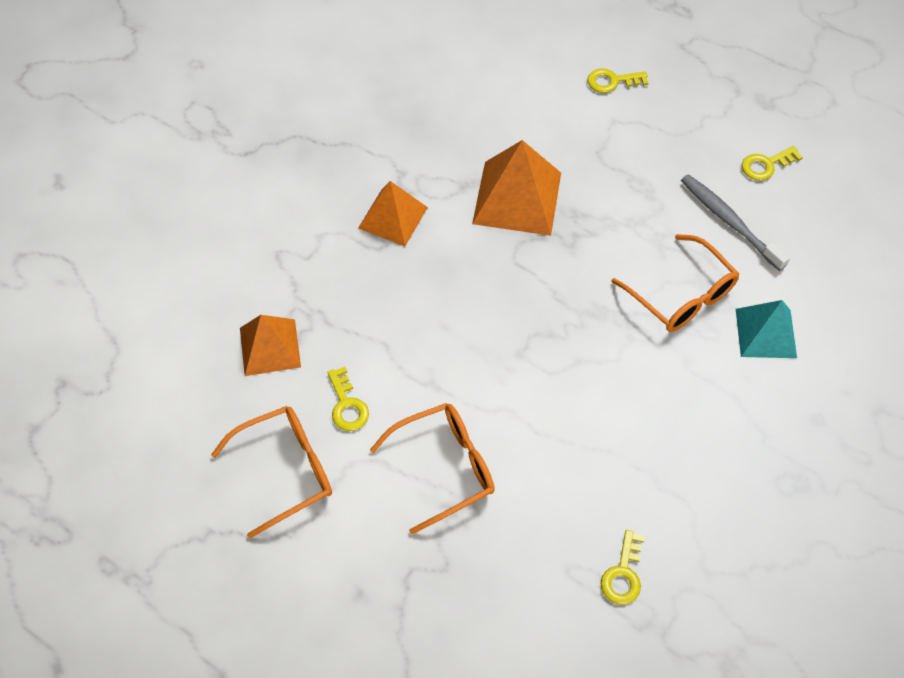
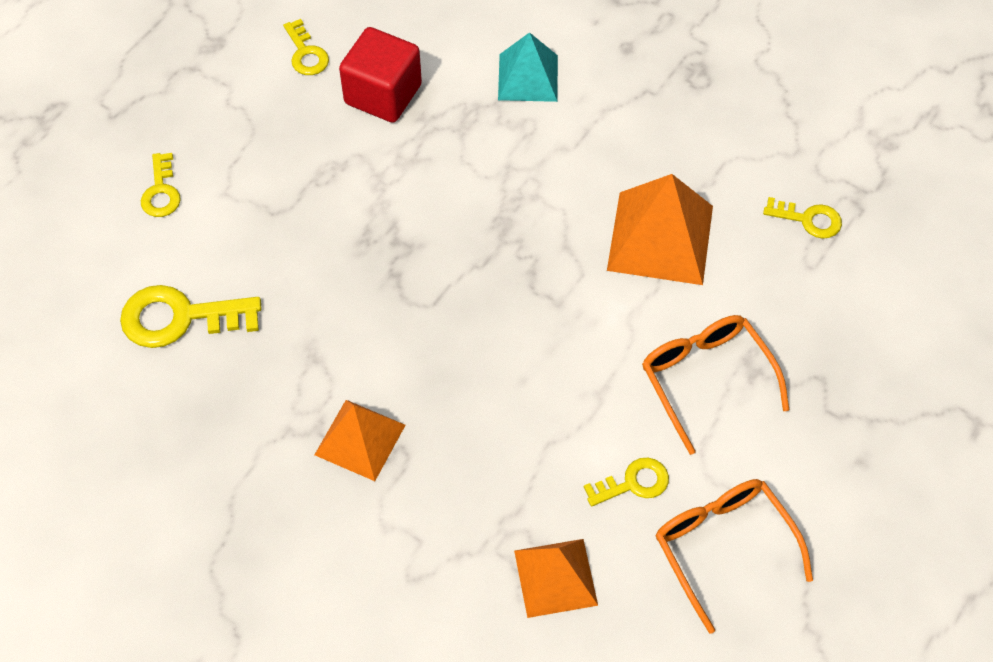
camera: 90 degrees left, 0 degrees up
orange pyramid [472,140,561,236] -> orange pyramid moved to [607,174,713,285]
orange glasses [611,234,739,332] -> none
grey toothbrush [681,174,790,271] -> red cube [339,27,422,123]
none -> yellow key [120,285,262,348]

